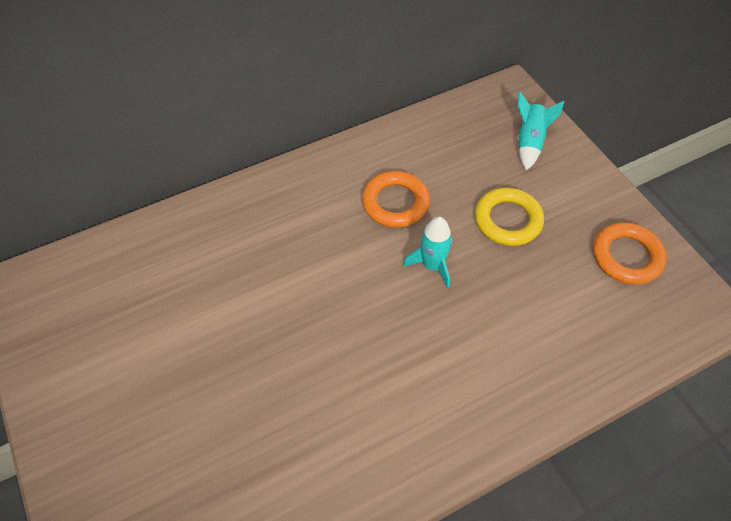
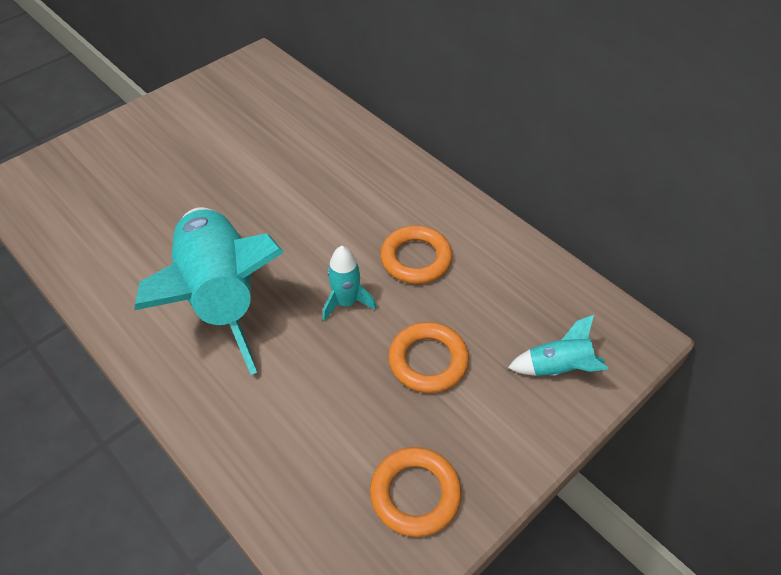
camera: 75 degrees right, 5 degrees down
yellow ring [475,188,544,246] -> orange ring [388,322,469,393]
none -> turquoise rocket [134,207,284,375]

